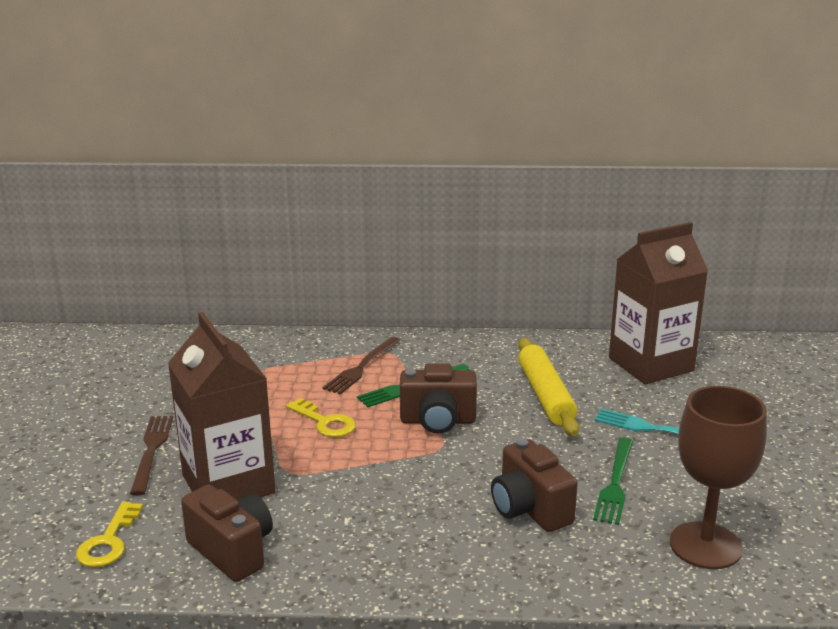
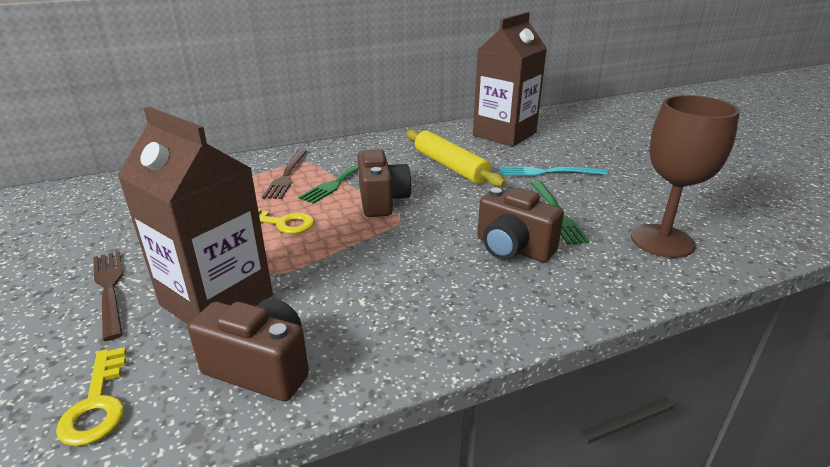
camera: 25 degrees left, 5 degrees up
brown camera [400,363,477,433] -> brown camera turned 75 degrees counterclockwise [358,149,411,217]

